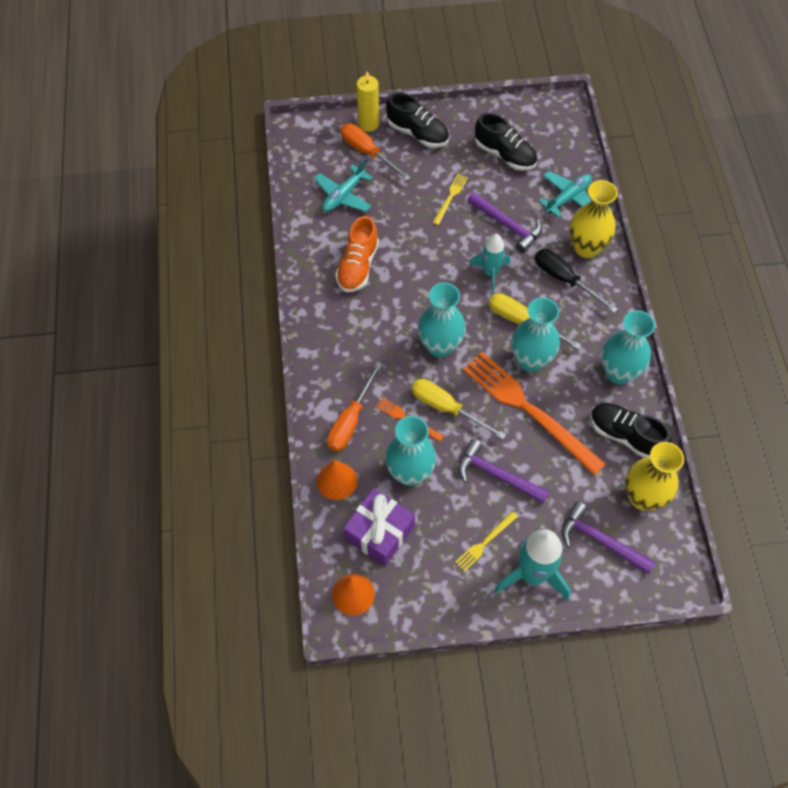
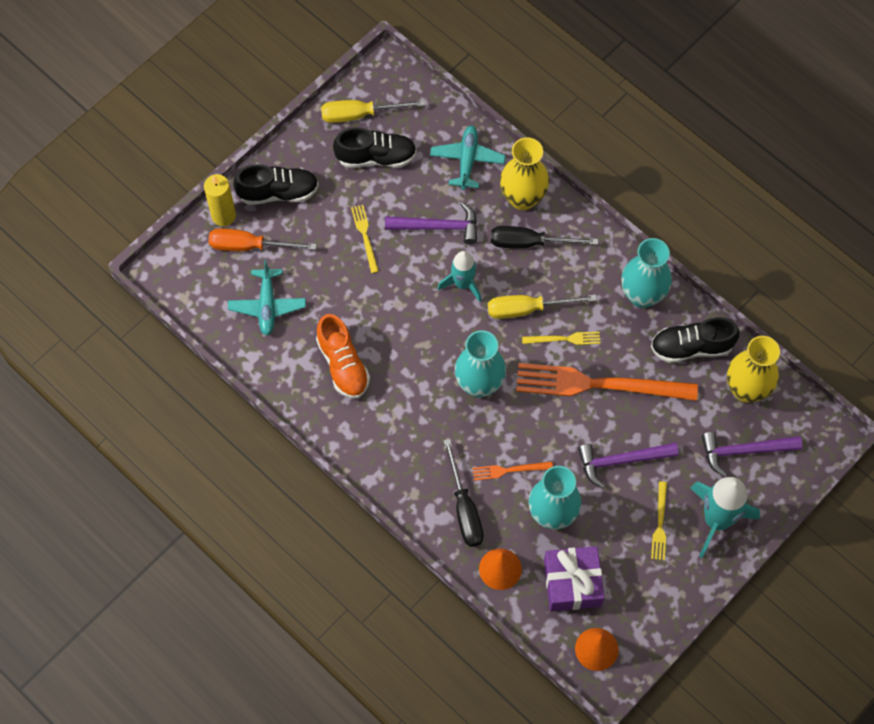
camera: 40 degrees left, 5 degrees up
orange screwdriver [327,362,382,452] -> black screwdriver [443,439,484,547]
yellow screwdriver [411,379,506,439] -> yellow screwdriver moved to [321,100,426,123]
turquoise vase [512,297,560,372] -> yellow fork [522,332,600,345]

